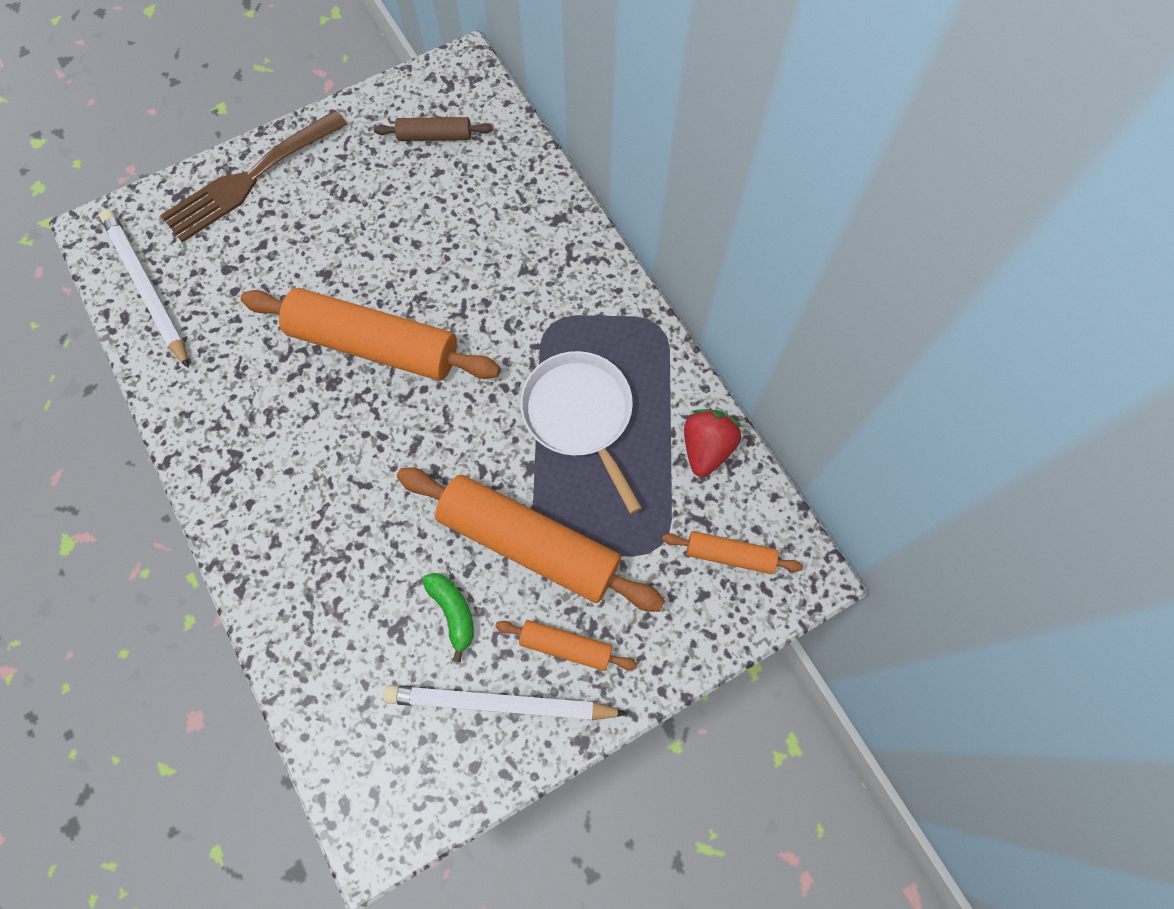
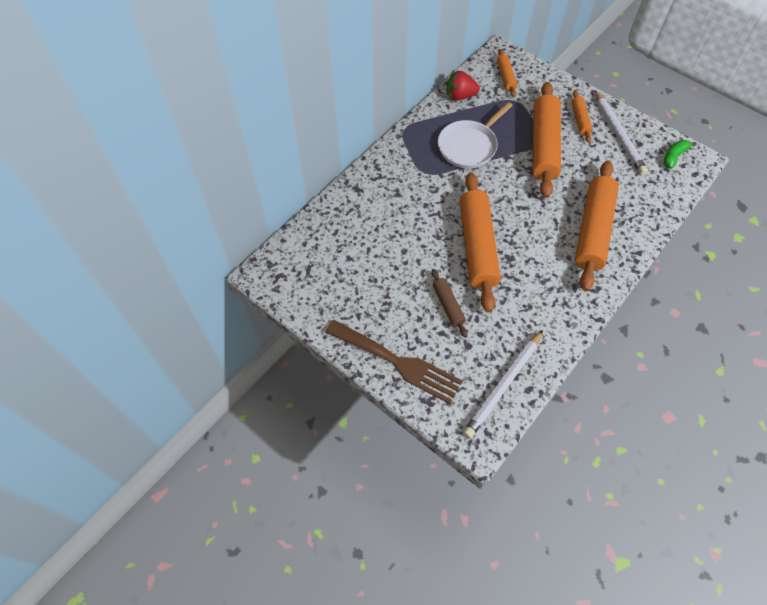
camera: 110 degrees left, 10 degrees down
brown rolling pin [374,117,493,141] -> brown rolling pin moved to [431,269,468,338]
green banana [422,573,474,662] -> green banana moved to [663,140,697,169]
none -> orange rolling pin [575,160,619,291]

